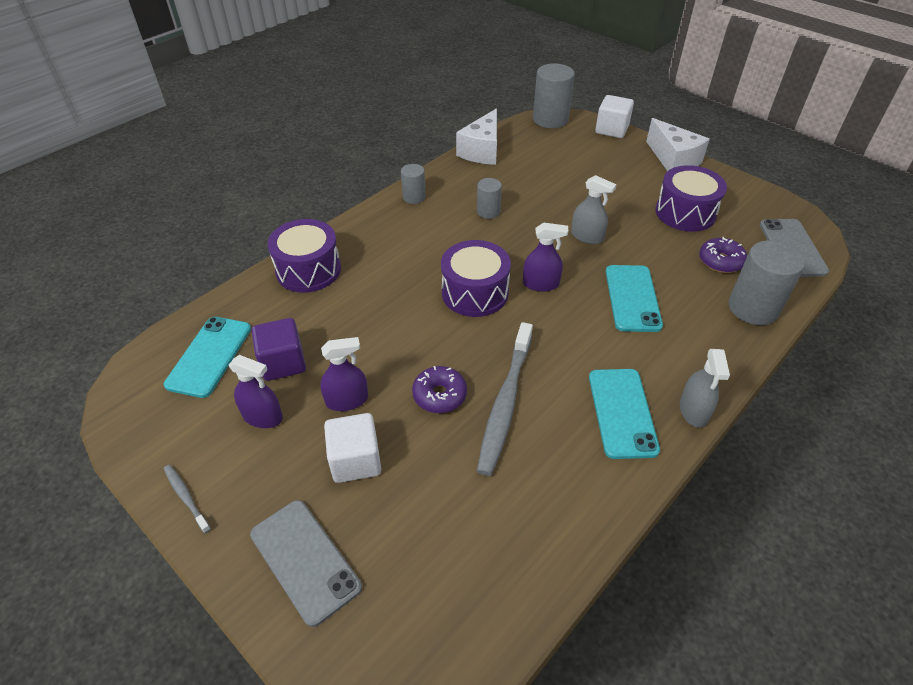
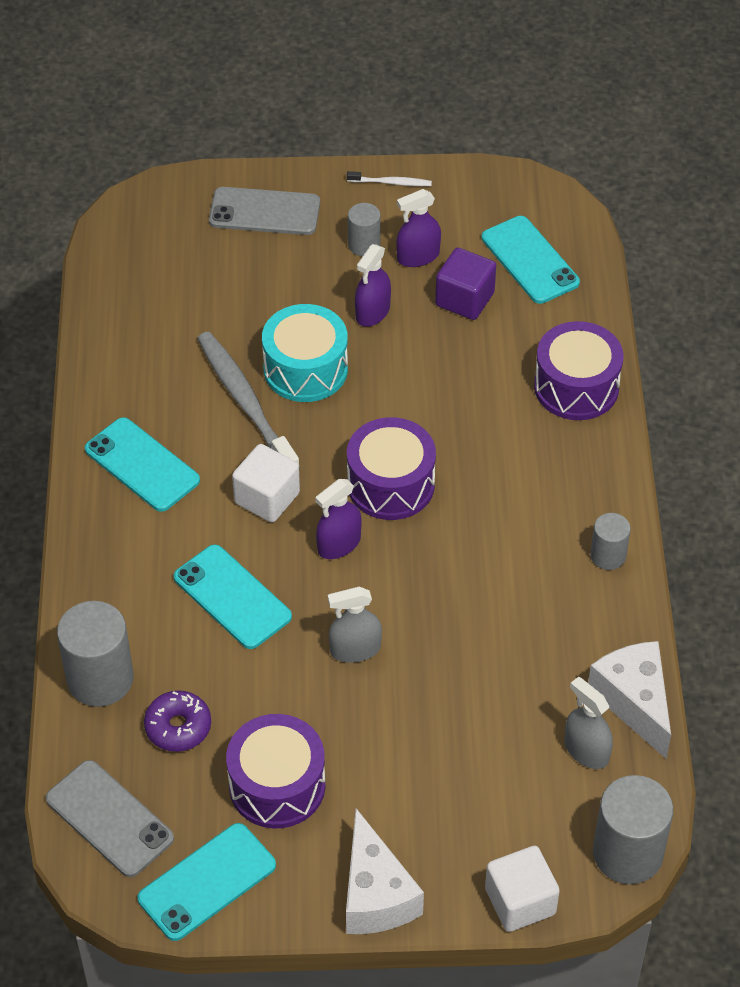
camera: 135 degrees right, 5 degrees up
grey toothbrush [163,465,211,533] -> white toothbrush [347,171,432,186]
white cube [324,413,381,483] -> white cube moved to [232,444,300,522]
purple donut [412,366,467,413] -> turquoise drum [262,304,348,402]
grey cylinder [477,178,502,219] -> grey cylinder moved to [348,203,381,256]
white cheese [646,118,710,171] -> white cheese turned 120 degrees counterclockwise [346,808,424,934]
grey spray bottle [680,349,730,428] -> grey spray bottle moved to [565,677,613,769]
none -> turquoise phone [138,823,276,941]

